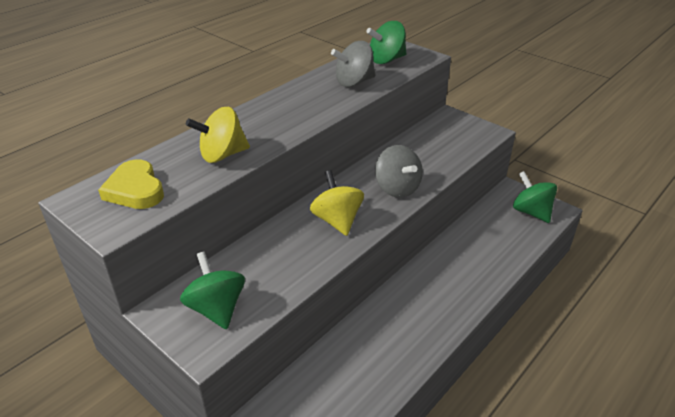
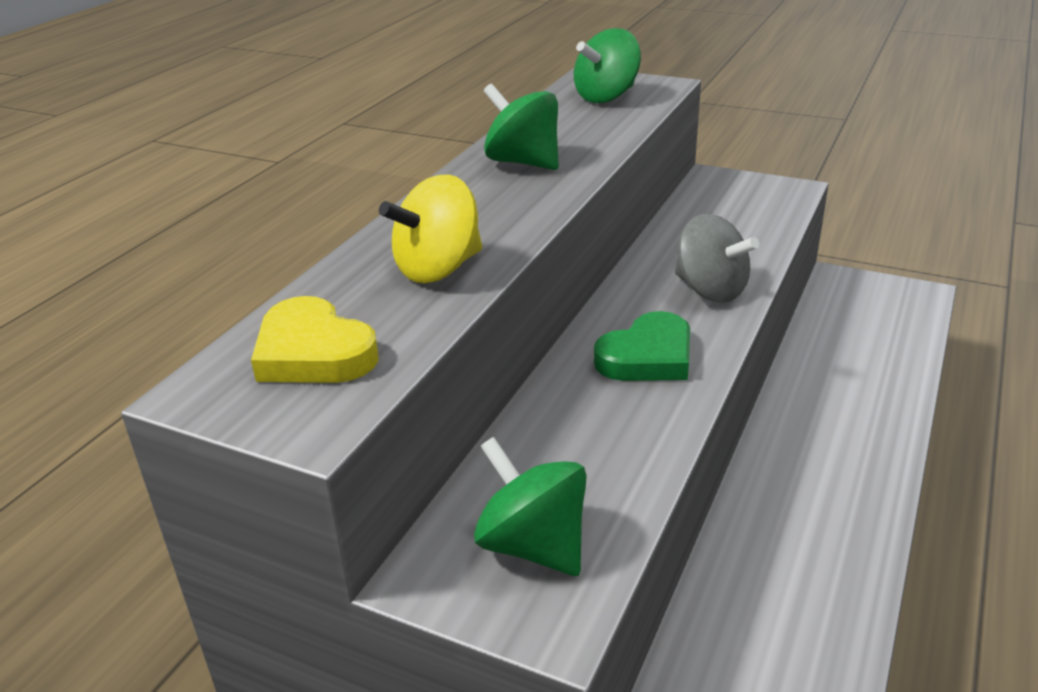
camera: 15 degrees left, 5 degrees down
yellow spinning top [310,170,364,236] -> green heart [594,311,690,381]
grey spinning top [331,41,376,87] -> none
green spinning top [513,171,557,223] -> green spinning top moved to [483,83,559,170]

